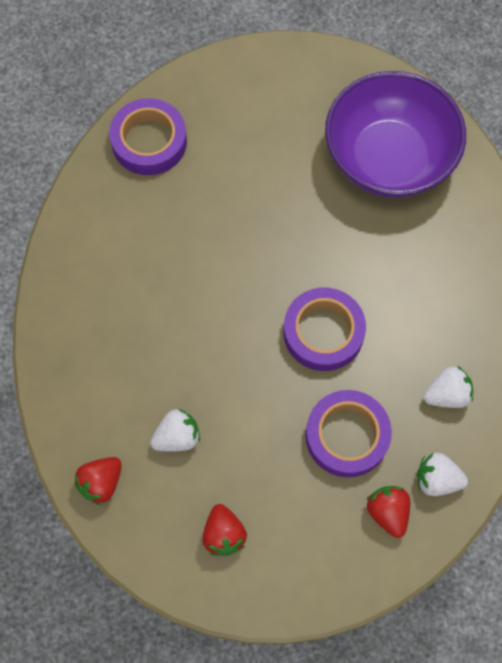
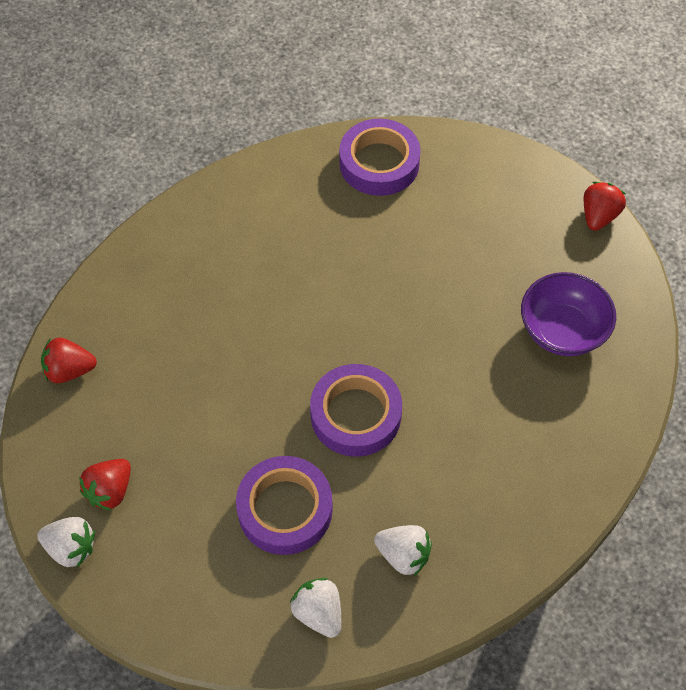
camera: 45 degrees right, 10 degrees down
white strawberry [150,409,200,452] -> white strawberry moved to [37,517,95,567]
purple bowl [325,71,466,198] -> purple bowl [521,272,616,356], size x0.60
red strawberry [366,486,410,538] -> red strawberry moved to [584,182,626,231]

